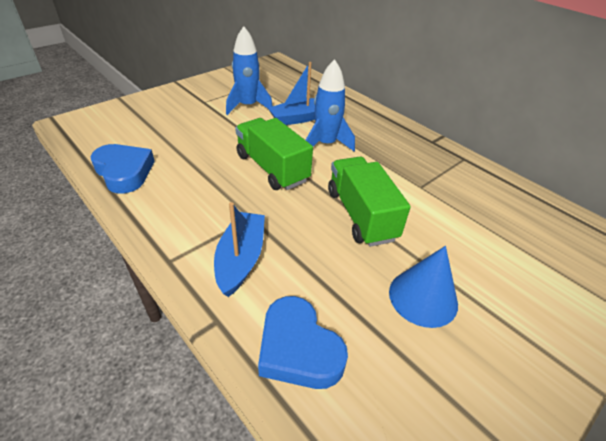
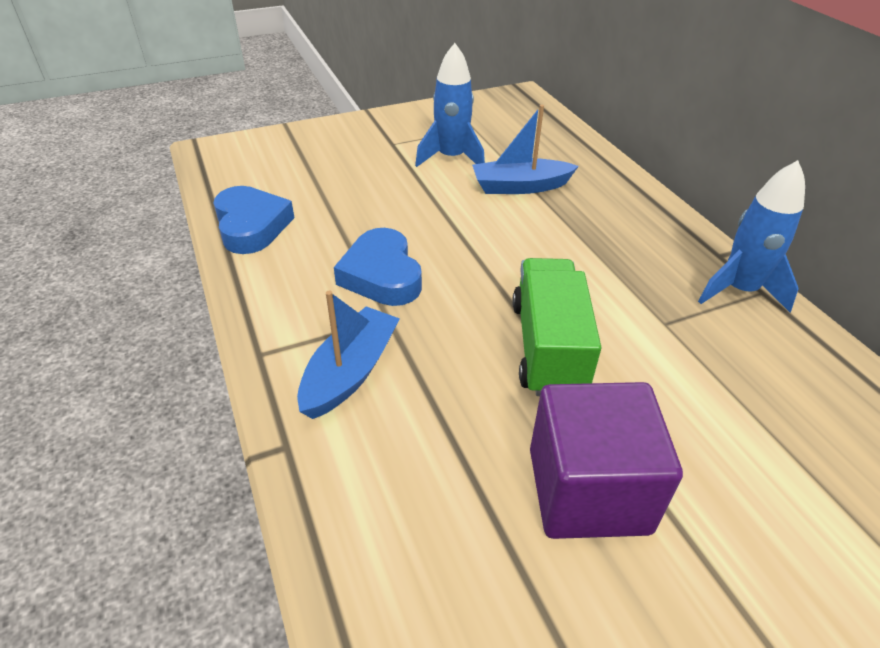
camera: 20 degrees right, 0 degrees up
green truck [235,118,313,190] -> none
blue heart [258,296,348,389] -> blue heart moved to [334,228,422,306]
blue rocket [306,59,355,151] -> blue rocket moved to [698,160,805,312]
blue cone [389,246,458,328] -> purple cube [530,382,683,539]

